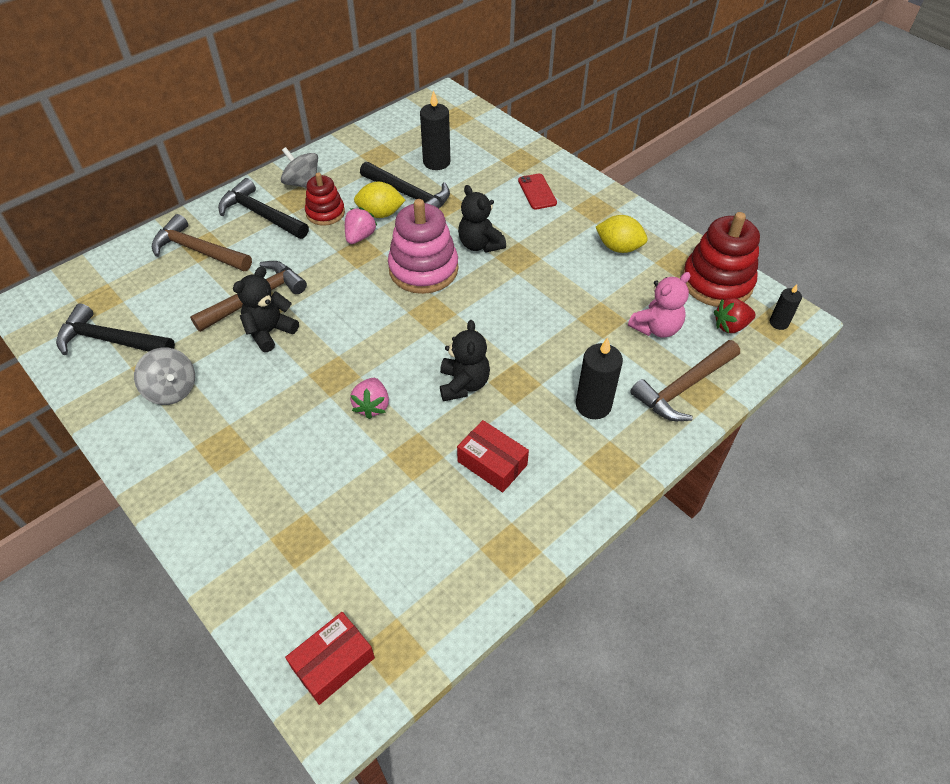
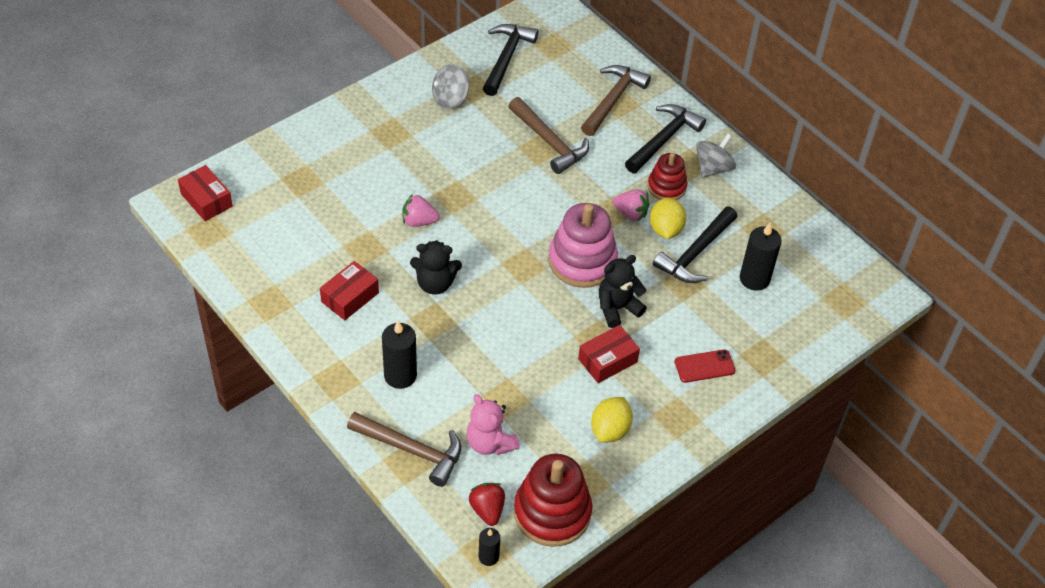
camera: 90 degrees right, 0 degrees up
black teddy bear [233,267,299,352] -> none
brown hammer [630,340,740,421] -> brown hammer turned 150 degrees clockwise [347,412,461,487]
none -> red box [578,325,640,383]

